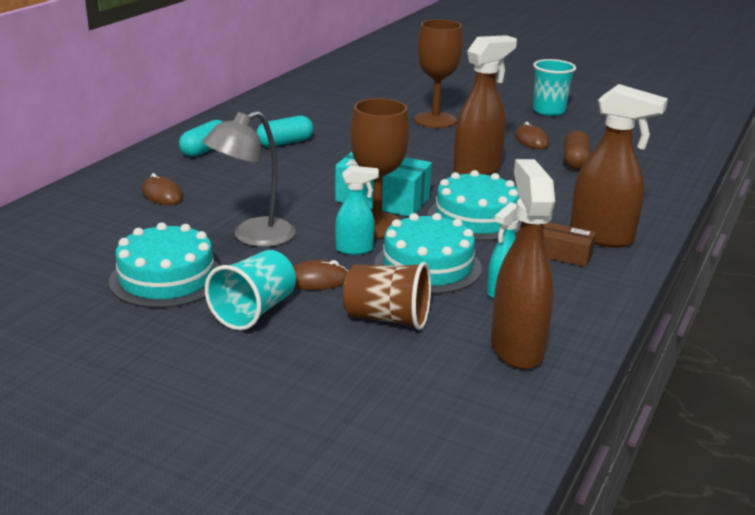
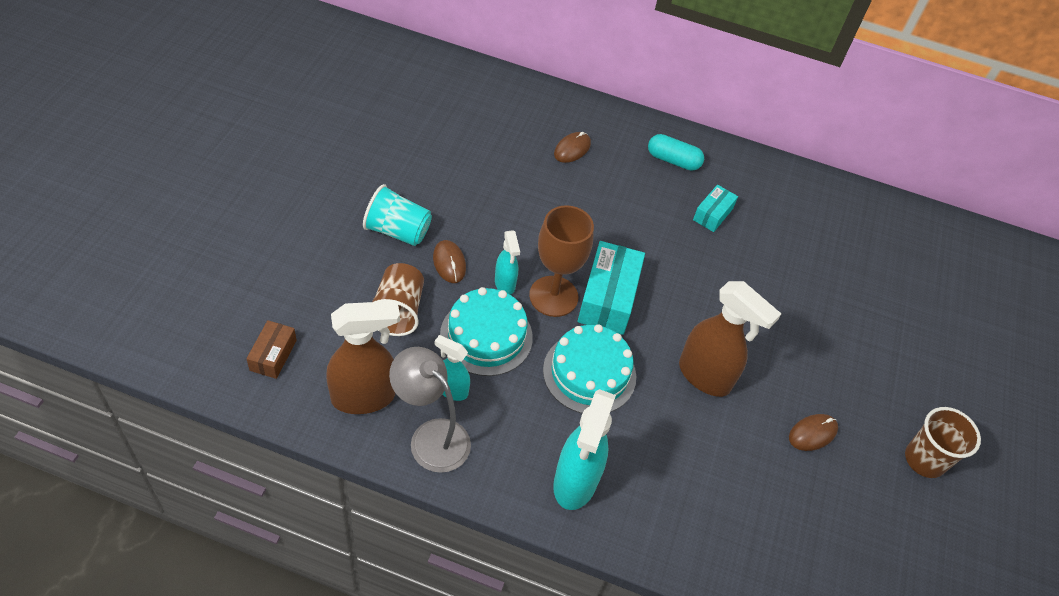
camera: 75 degrees right, 25 degrees up
turquoise cake [109,222,220,308] -> none
grey lamp [203,111,295,247] -> grey lamp moved to [389,347,471,473]
turquoise capsule [256,116,313,147] -> turquoise box [693,185,738,232]
brown goblet [414,19,463,128] -> none
turquoise cup [533,59,576,116] -> brown cup [905,407,981,478]
brown box [544,222,596,267] -> brown box moved to [246,320,297,379]
brown capsule [564,130,591,170] -> none
brown spray bottle [570,84,668,248] -> turquoise spray bottle [553,389,616,510]

